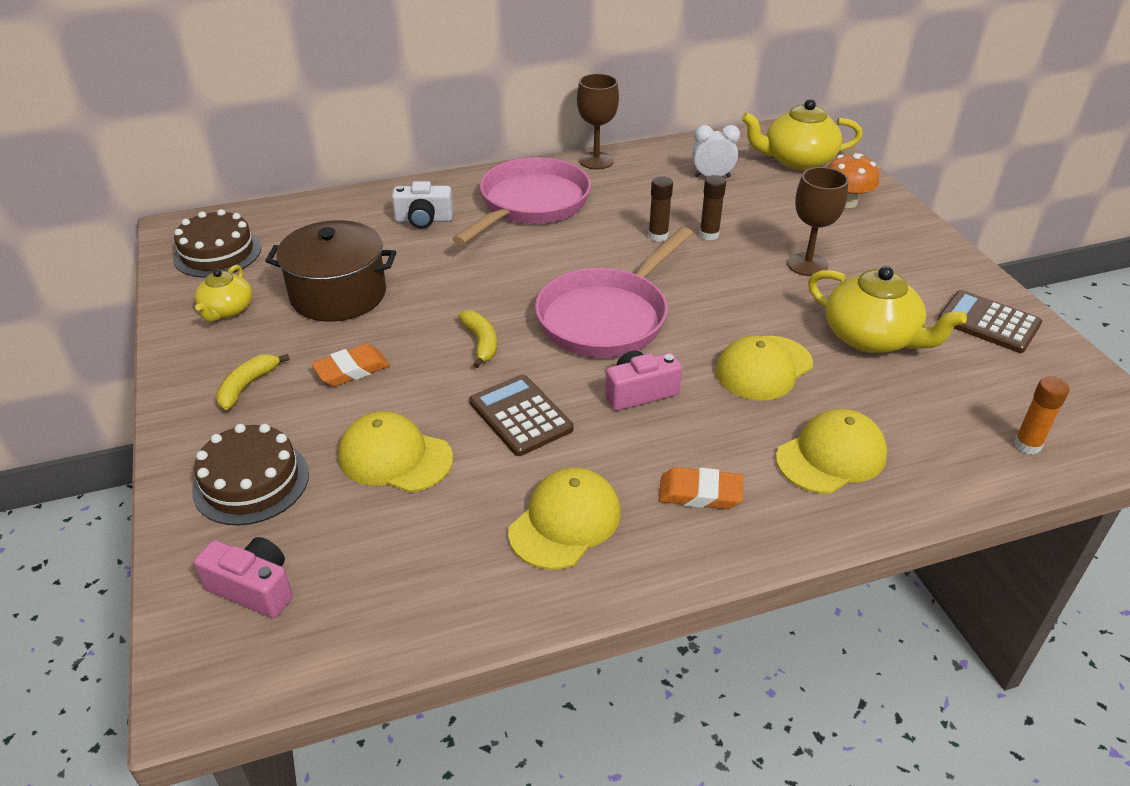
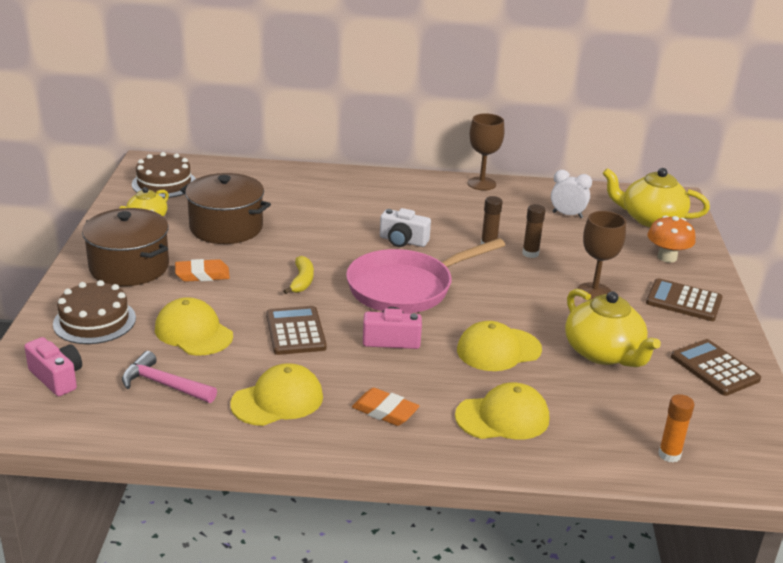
camera: 20 degrees right, 10 degrees down
yellow banana [216,354,290,410] -> brown pot [82,208,169,286]
white camera [392,181,453,229] -> white camera moved to [380,208,431,247]
pink pan [452,157,591,245] -> none
none -> pink hammer [122,351,217,403]
none -> brown calculator [646,278,723,321]

